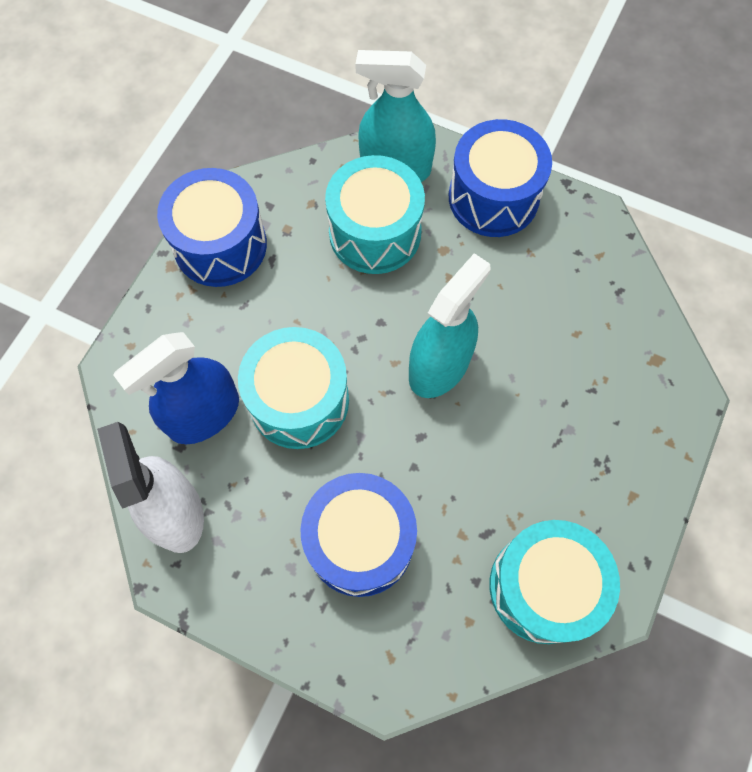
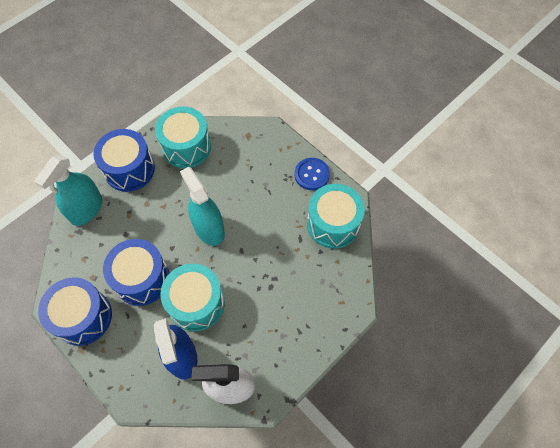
camera: 70 degrees left, 5 degrees down
blue drum [300,473,417,597] -> blue drum moved to [103,239,169,306]
turquoise drum [325,155,425,274] -> turquoise drum moved to [155,107,211,168]
none -> blue button [294,158,330,190]

